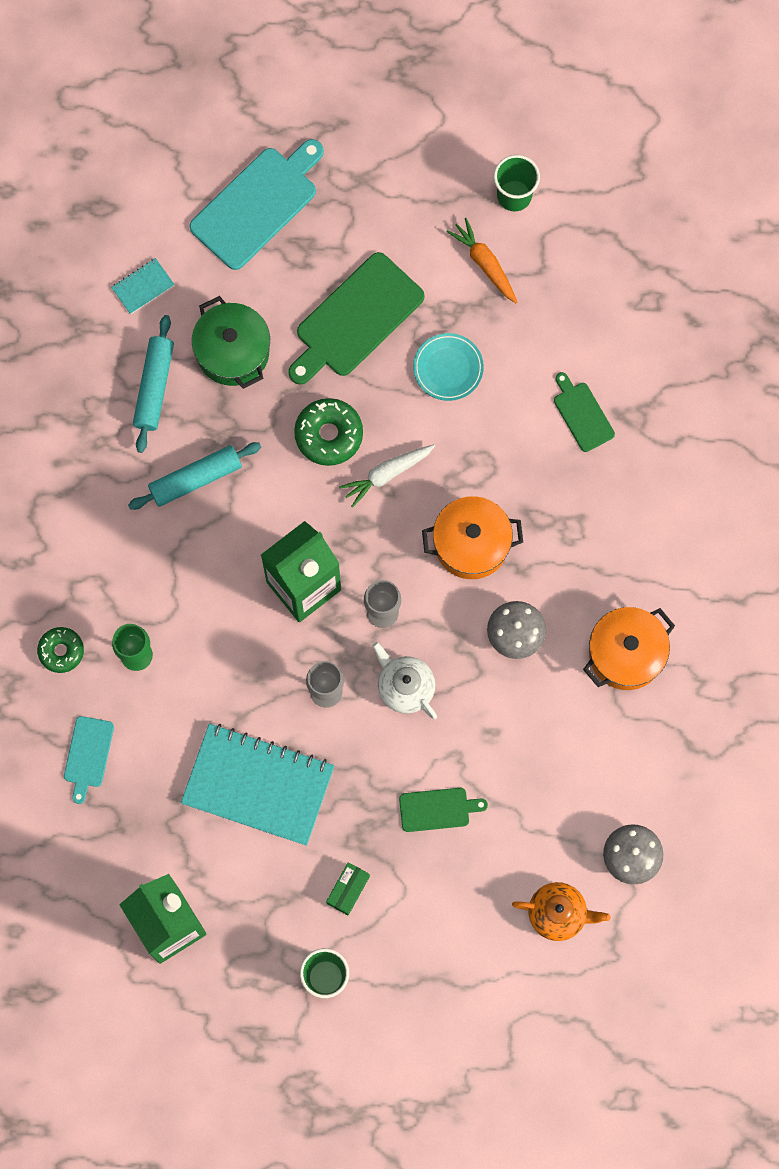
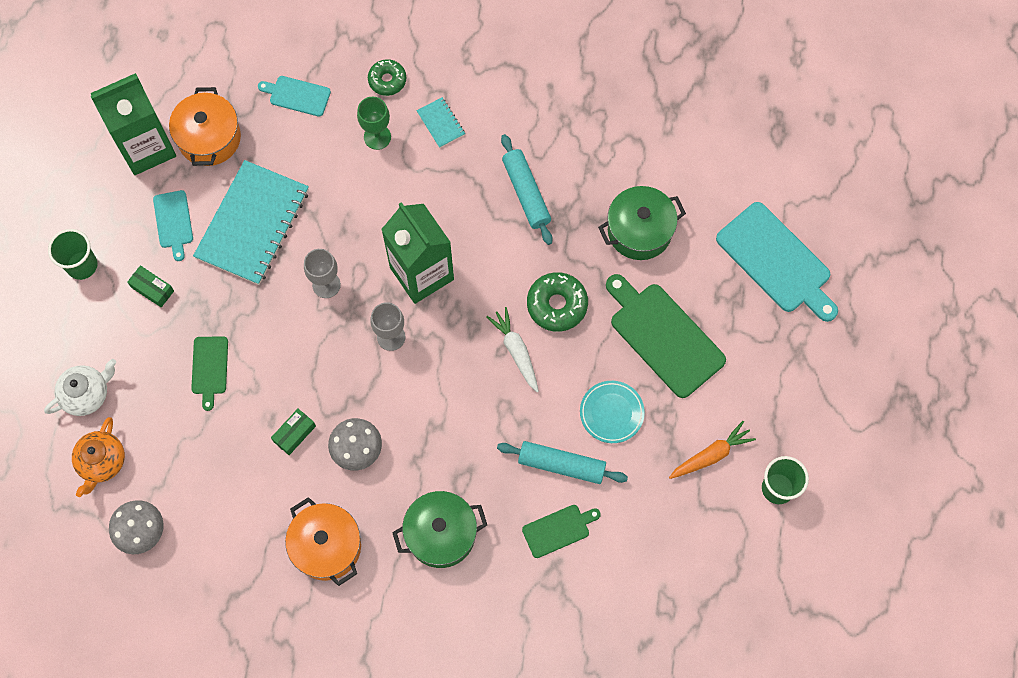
camera: 95 degrees right, 5 degrees down
turquoise notebook [111,258,175,314] -> turquoise notebook moved to [417,97,465,148]
turquoise rolling pin [133,315,174,453] -> turquoise rolling pin moved to [497,441,628,484]
white teapot [372,642,437,719] -> white teapot moved to [44,359,116,416]
orange pot [422,496,523,579] -> orange pot moved to [169,87,241,166]
none -> turquoise cutting board [153,190,193,261]
none -> green box [271,409,316,455]
none -> green pot [392,491,487,568]

